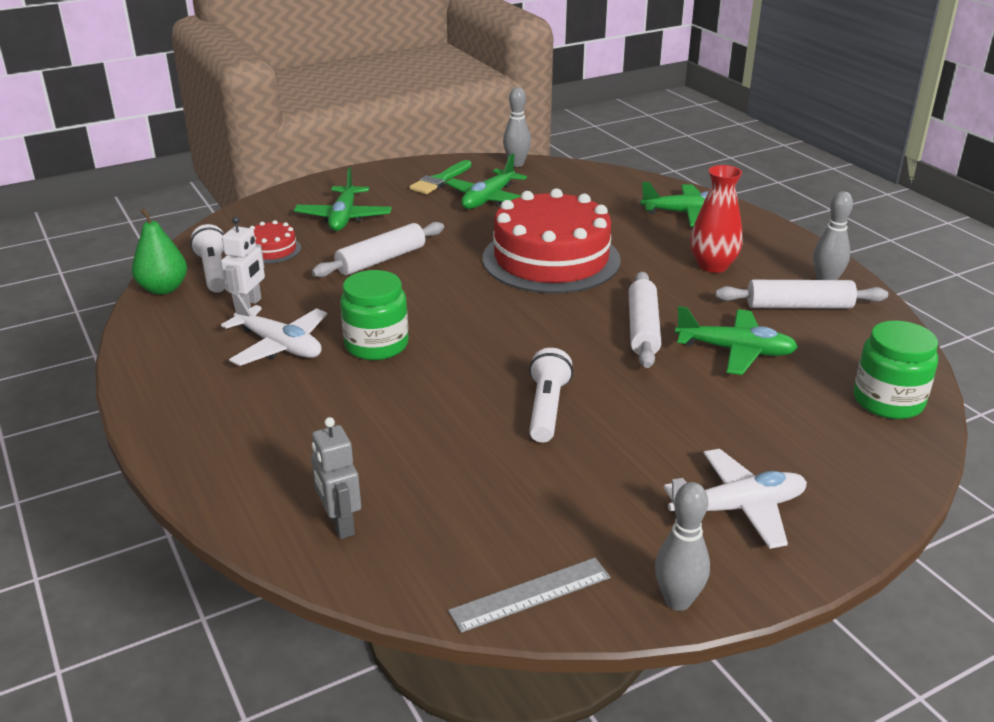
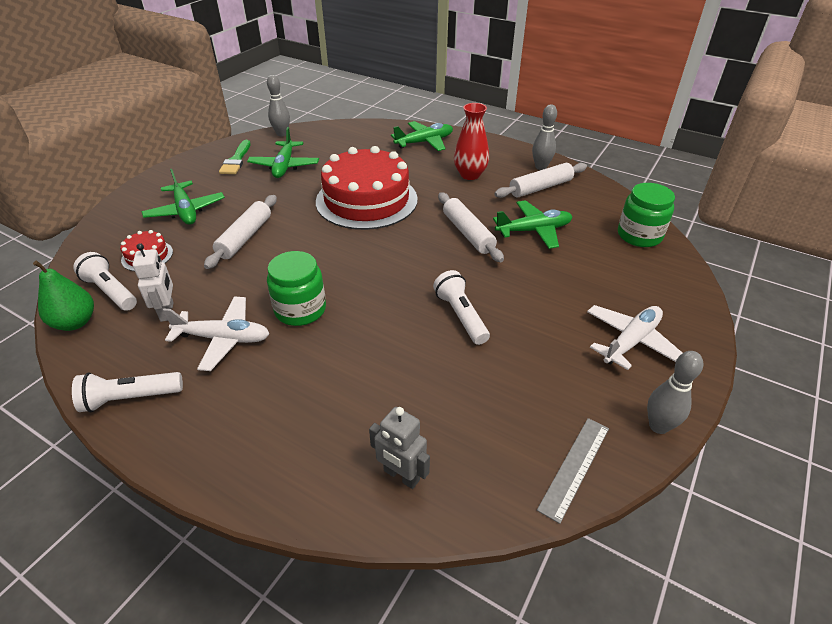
camera: 30 degrees left, 10 degrees up
none -> white flashlight [72,372,183,412]

